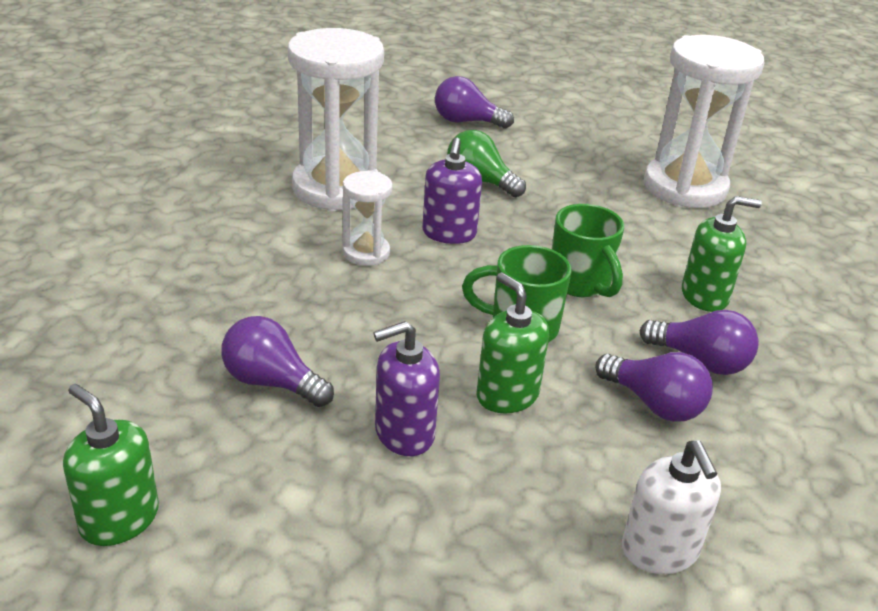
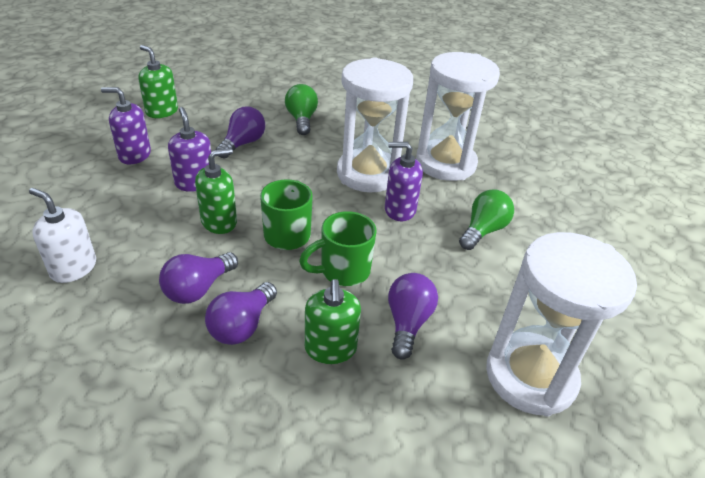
camera: 90 degrees right, 5 degrees up
green soap dispenser [63,384,159,546] -> green soap dispenser turned 90 degrees counterclockwise [138,45,178,118]
white hourglass [343,171,393,266] -> white hourglass [337,58,413,192], size x2.05
purple light bulb [435,76,514,128] -> purple light bulb moved to [388,273,438,360]
white soap dispenser [622,440,721,574] -> white soap dispenser turned 45 degrees clockwise [29,188,96,283]
none -> purple soap dispenser [101,87,151,164]
none -> green light bulb [285,84,318,135]

